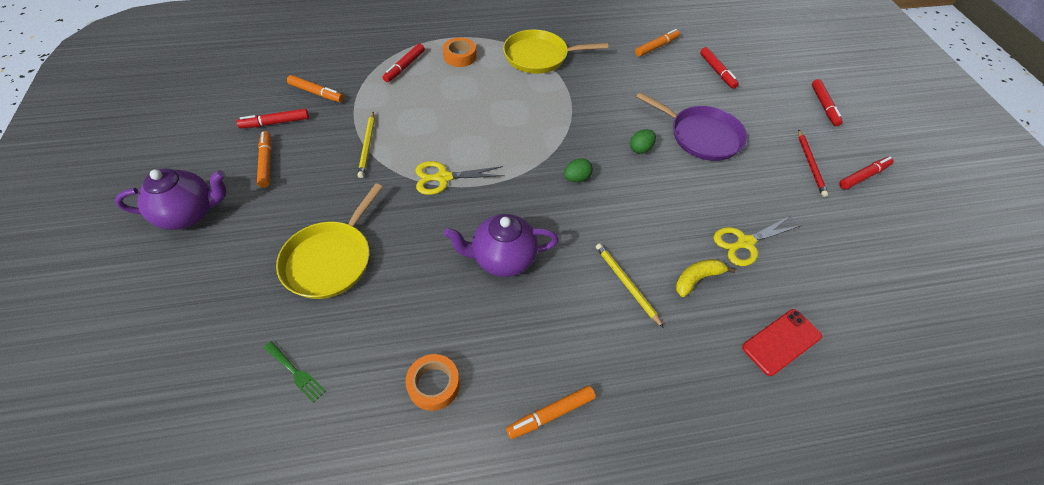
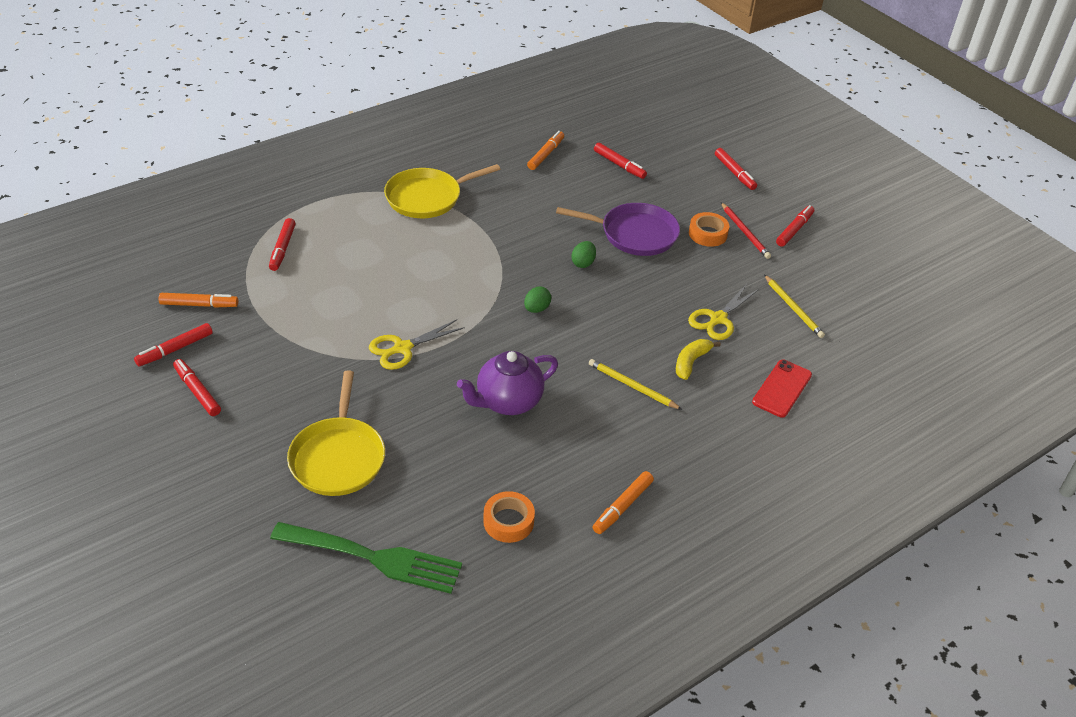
camera: 25 degrees left, 10 degrees down
purple teapot [115,168,226,230] -> none
orange marker [257,131,272,188] -> red marker [173,359,221,416]
green fork [264,341,326,403] -> green fork [270,522,462,594], size x2.26
yellow pencil [358,112,375,178] -> yellow pencil moved to [764,275,825,338]
orange tape [443,38,476,67] -> orange tape moved to [689,212,729,247]

